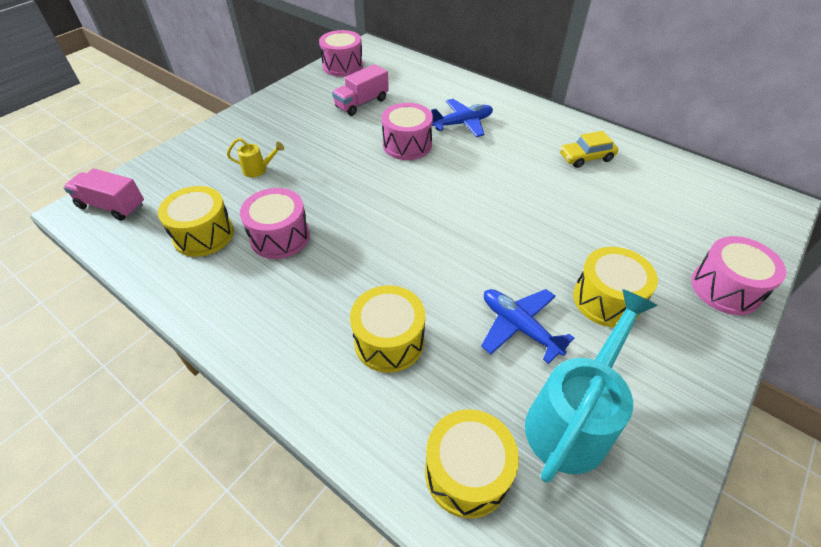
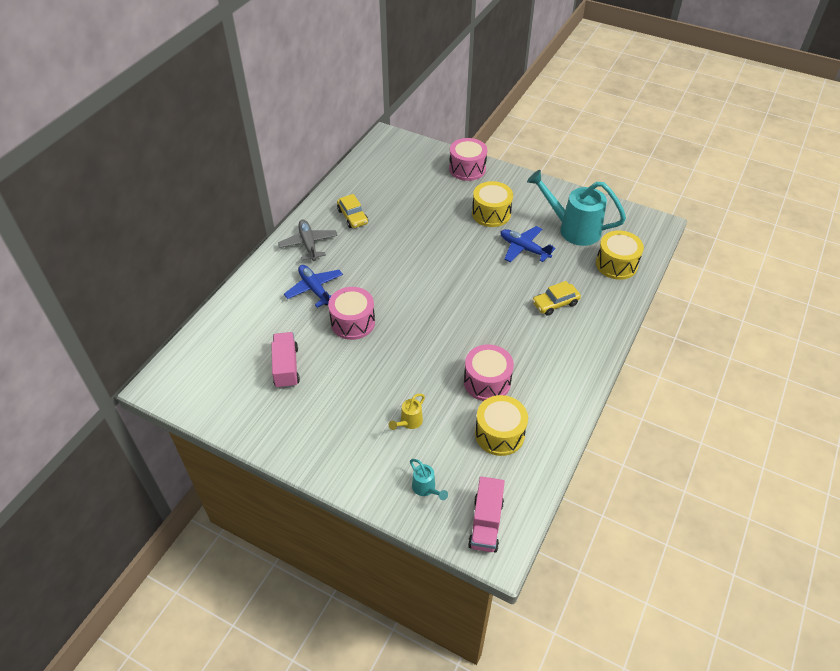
camera: 100 degrees left, 0 degrees up
yellow watering can [227,138,284,177] -> yellow watering can turned 135 degrees counterclockwise [389,394,425,430]
pink drum [319,30,363,77] -> none
pink truck [332,64,389,116] -> pink truck turned 135 degrees counterclockwise [271,332,300,389]
yellow drum [350,285,425,373] -> yellow car [532,281,581,316]
blue plane [481,289,574,364] -> blue plane turned 90 degrees clockwise [500,226,556,262]
none -> grey plane [278,219,338,261]
none -> turquoise watering can [410,459,448,500]

